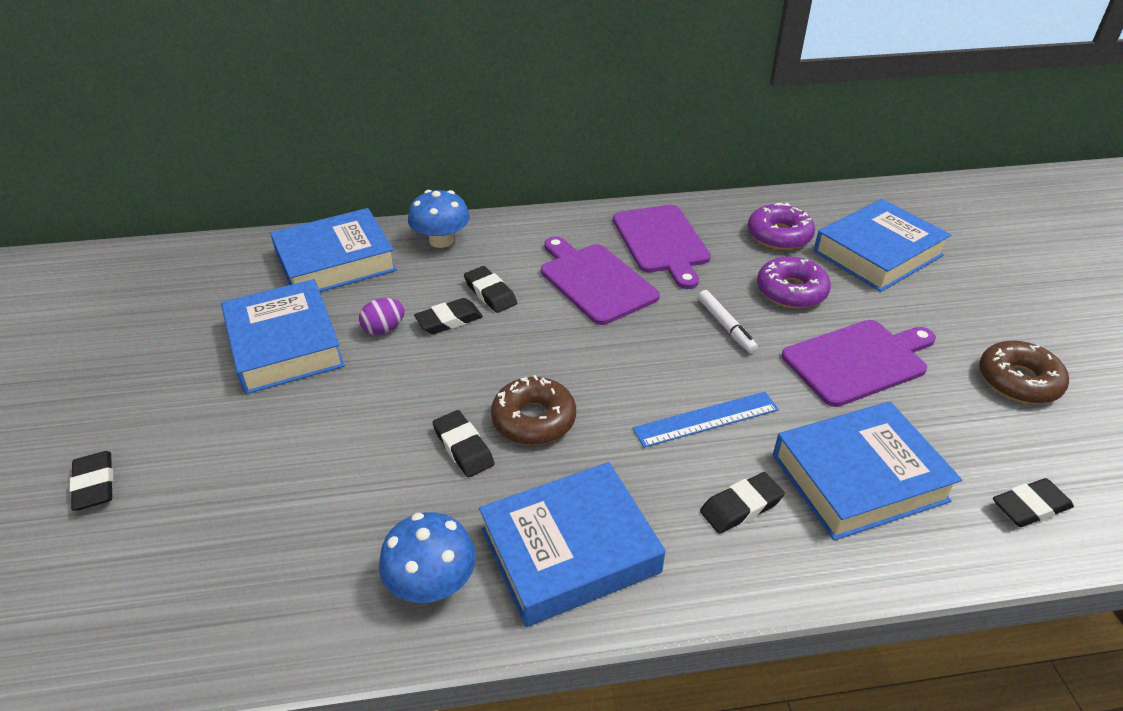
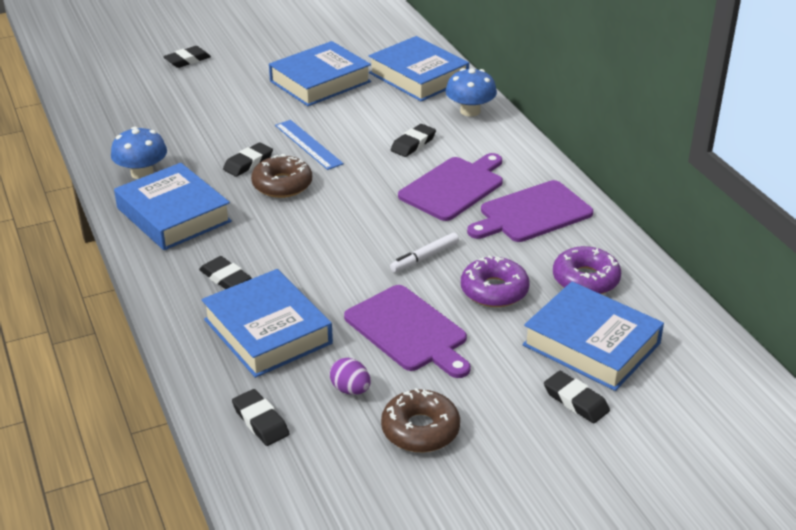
camera: 75 degrees right, 5 degrees down
purple egg [359,298,405,335] -> purple egg moved to [330,358,370,395]
black eraser [414,298,483,334] -> black eraser moved to [544,371,610,423]
blue ruler [633,392,779,448] -> blue ruler moved to [275,120,344,170]

